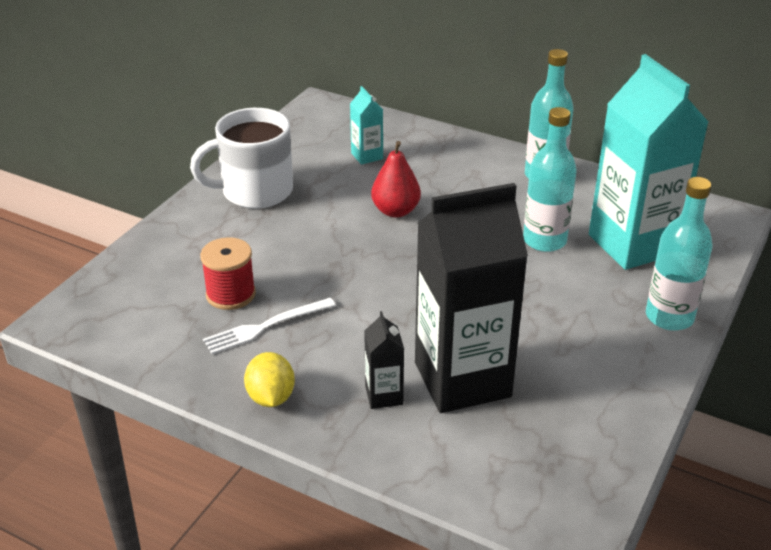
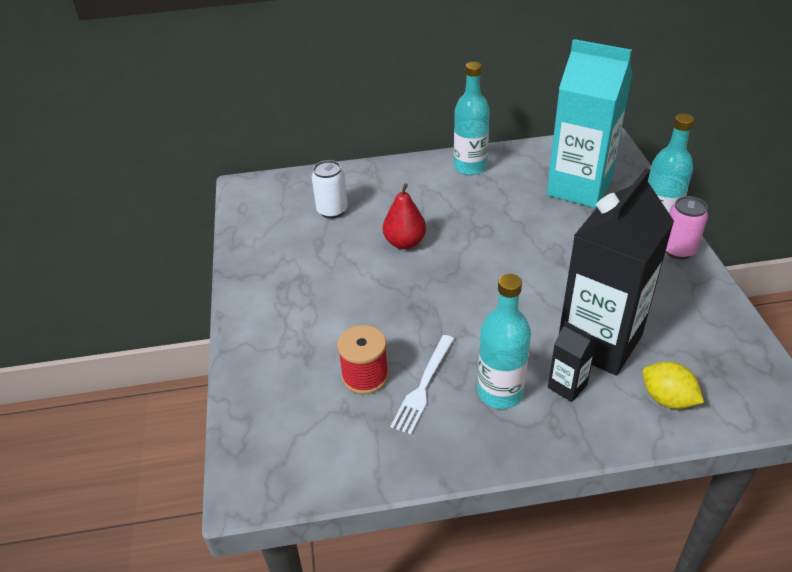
camera: 35 degrees left, 5 degrees up
white mug [190,108,293,209] -> none
yellow lemon [244,352,295,407] -> yellow lemon moved to [642,362,704,409]
turquoise carton [350,86,383,165] -> white can [312,160,348,219]
turquoise bottle [523,107,577,252] -> turquoise bottle moved to [477,274,531,409]
none -> pink can [665,196,708,259]

